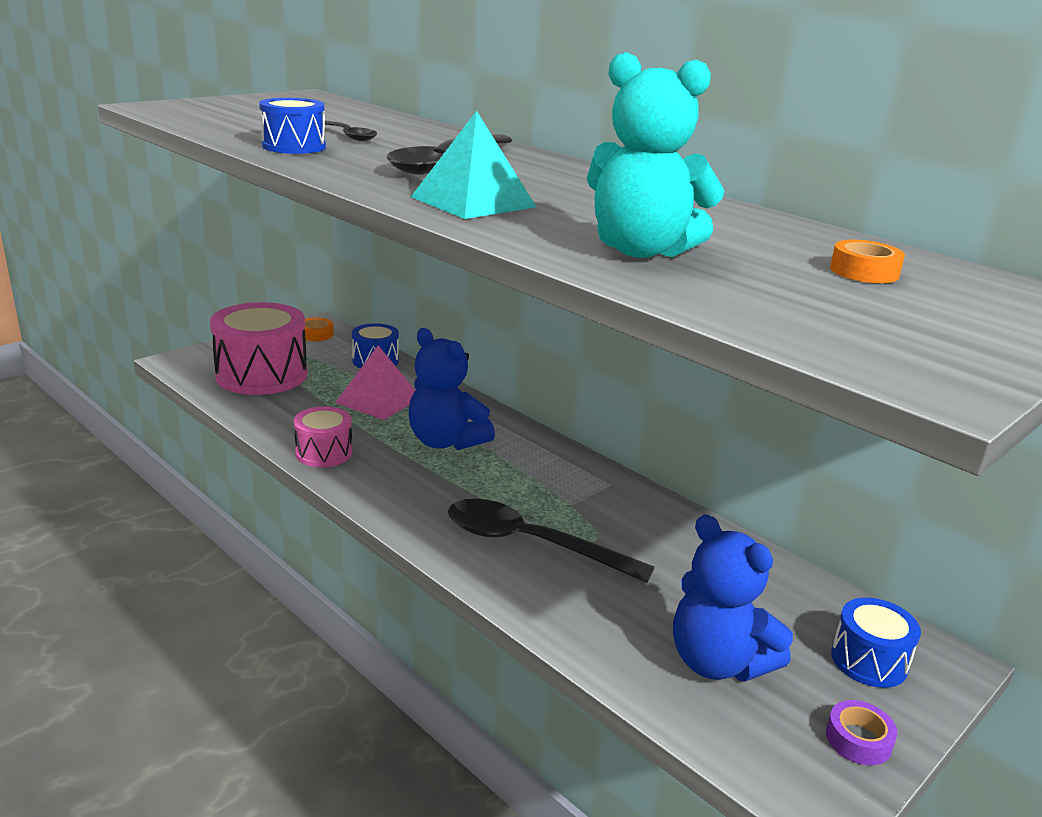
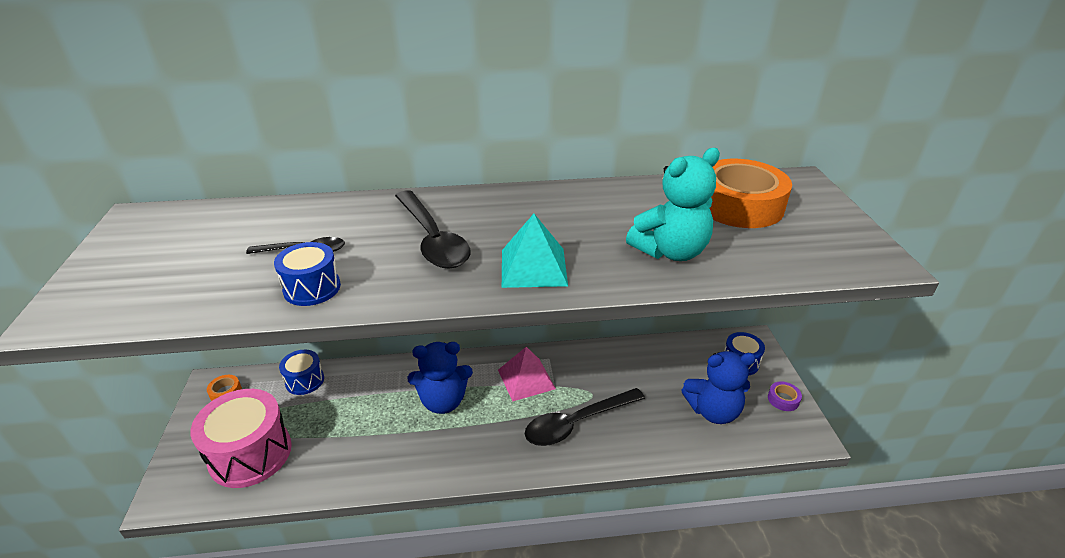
camera: 50 degrees left, 10 degrees up
pink drum [294,406,352,467] -> none
pink pyramid [335,345,415,420] -> pink pyramid moved to [498,347,556,401]
orange tape [830,240,905,283] -> orange tape [709,159,792,228], size x2.45

